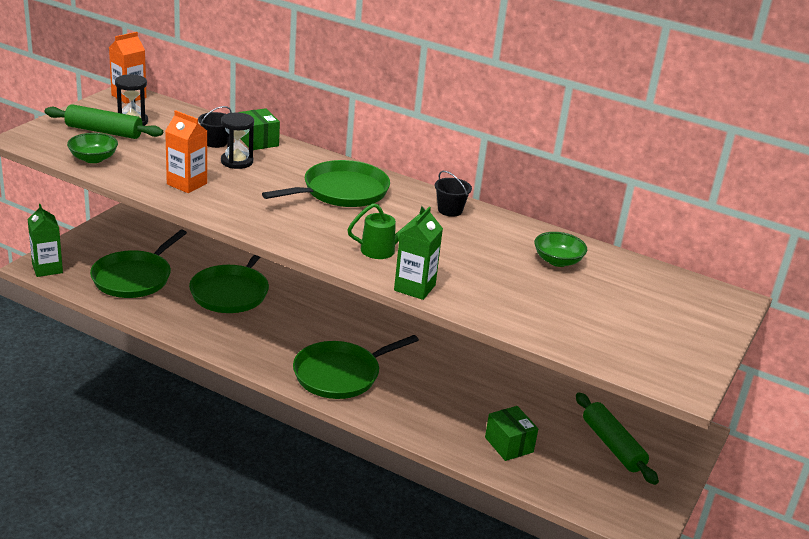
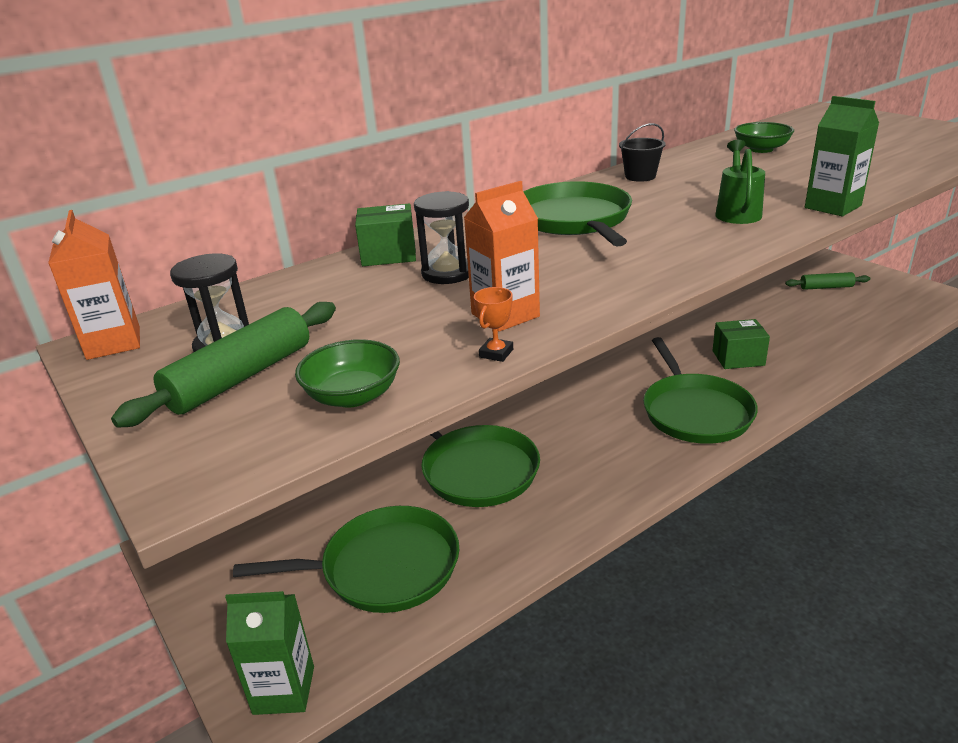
camera: 60 degrees left, 0 degrees up
green pan [90,230,187,298] -> green pan turned 60 degrees counterclockwise [233,506,459,613]
black bucket [198,106,232,148] -> none
green box [485,406,538,461] -> green box moved to [712,319,770,369]
green rolling pin [576,392,659,485] -> green rolling pin [785,272,870,290], size x0.63
none -> orange trophy [474,287,513,362]

